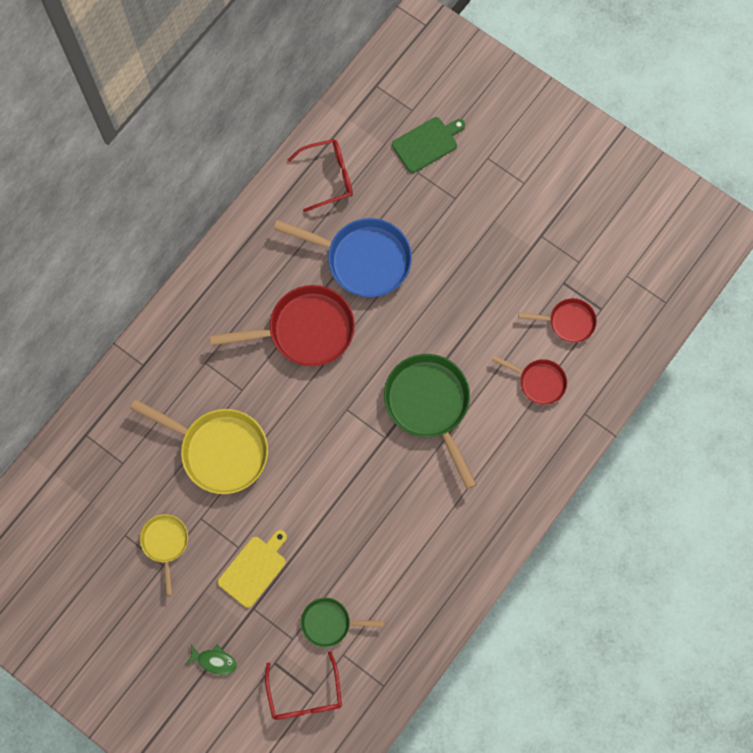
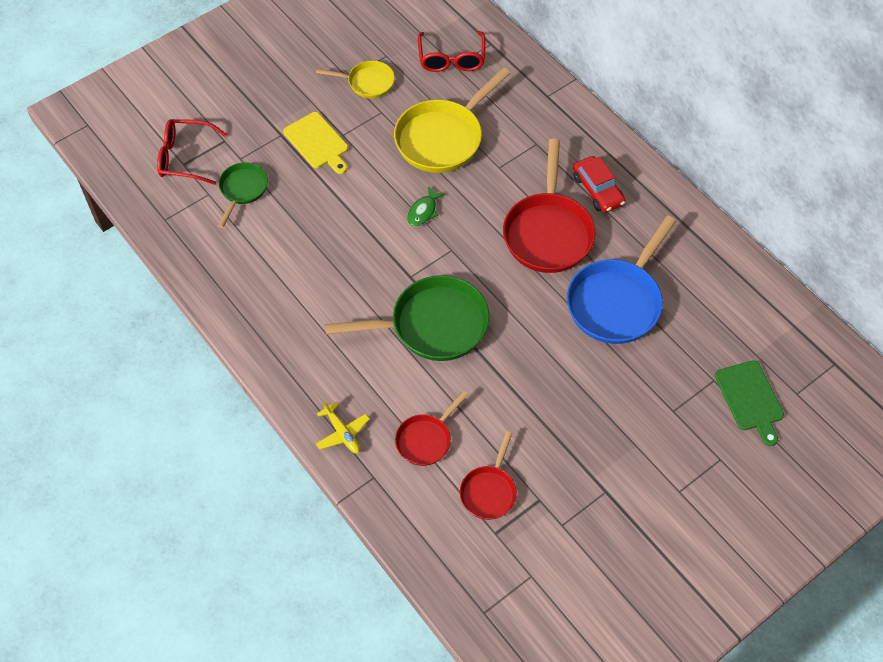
camera: 105 degrees right, 15 degrees down
green fish [185,645,237,675] -> green fish moved to [407,186,446,227]
red glasses [288,139,353,212] -> red glasses moved to [418,31,485,72]
none -> yellow plane [316,400,370,454]
none -> red car [573,156,626,213]

